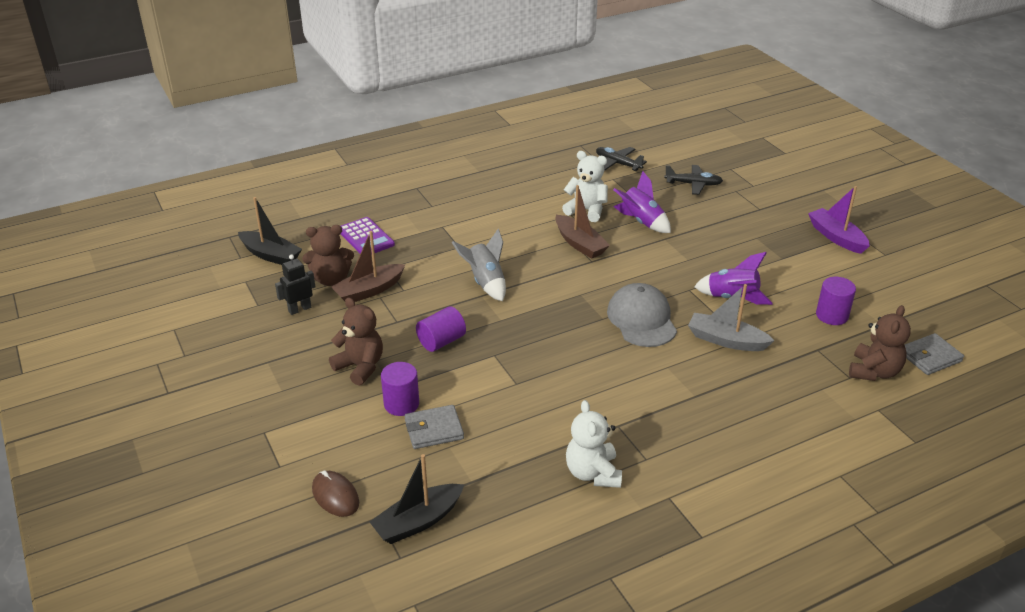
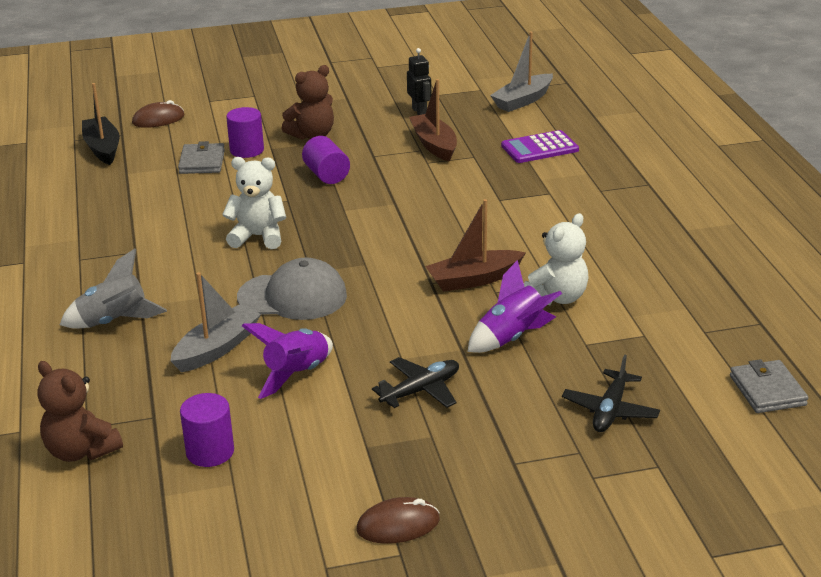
camera: 105 degrees right, 5 degrees down
black boat [238,197,302,265] -> grey boat [490,32,553,112]
brown teddy bear [302,225,354,286] -> none
grey rocket [452,229,506,301] -> grey rocket moved to [60,249,167,329]
white teddy bear [566,400,622,488] -> white teddy bear moved to [222,157,286,249]
black plane [596,147,647,171] -> black plane moved to [372,357,459,408]
purple boat [808,186,870,254] -> brown mouse [357,497,440,544]
grey wallet [905,333,964,375] -> grey wallet moved to [730,359,809,413]

